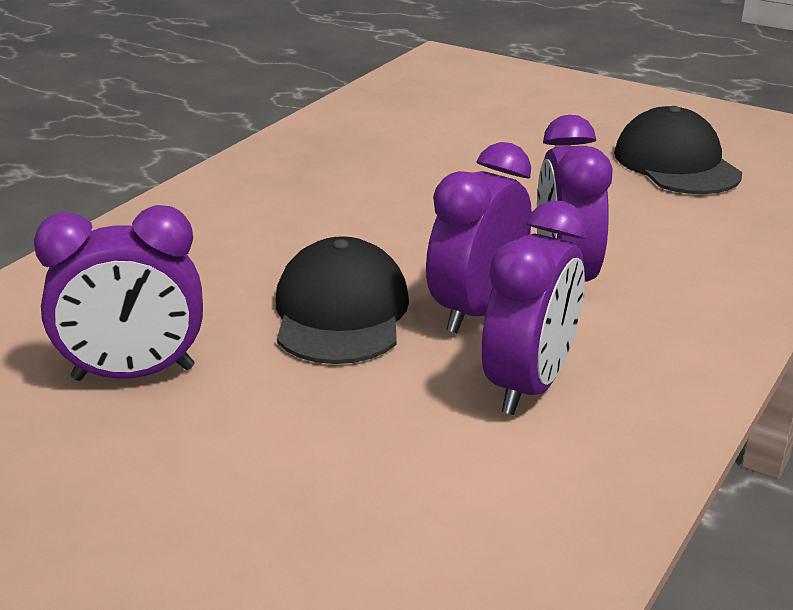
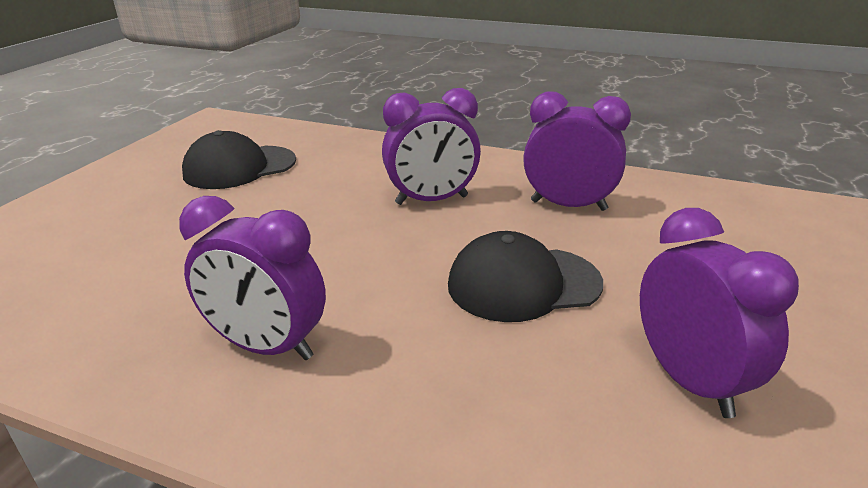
camera: 100 degrees left, 0 degrees up
purple clock [426,142,532,333] -> purple clock moved to [179,196,326,360]

